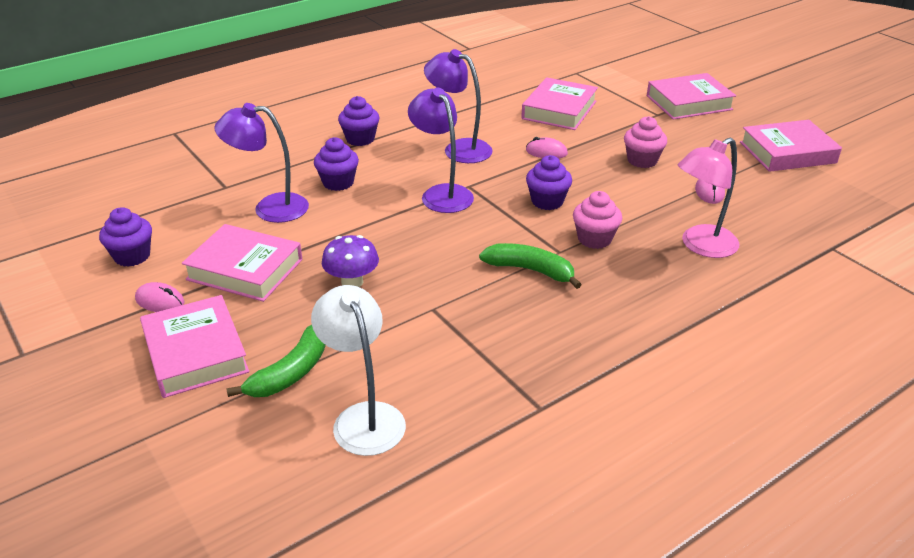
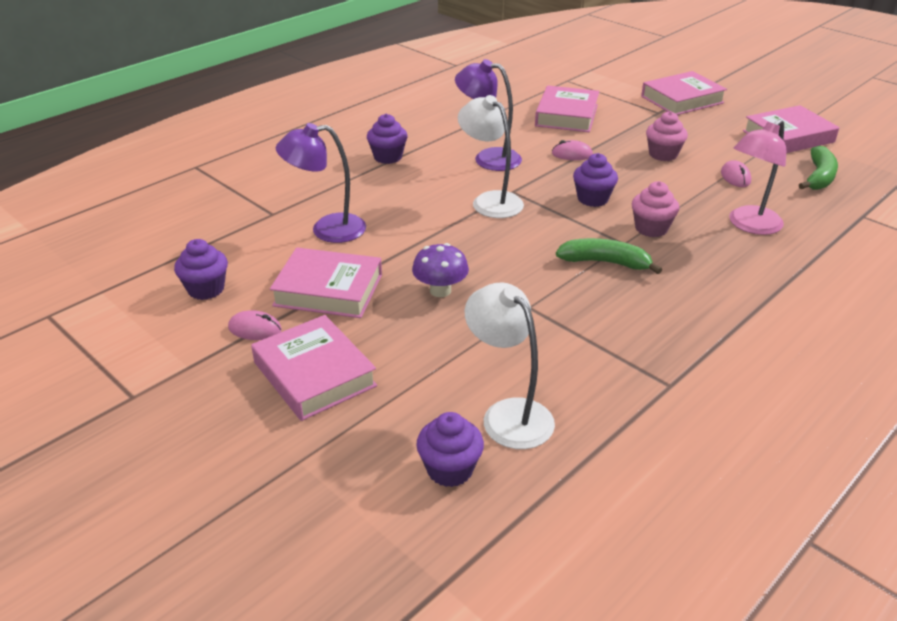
camera: 10 degrees left, 0 degrees up
green banana [226,325,326,397] -> green banana moved to [799,146,838,190]
purple cupcake [314,137,359,191] -> purple cupcake moved to [416,412,484,487]
purple lamp [408,88,474,213] -> white lamp [458,95,524,218]

